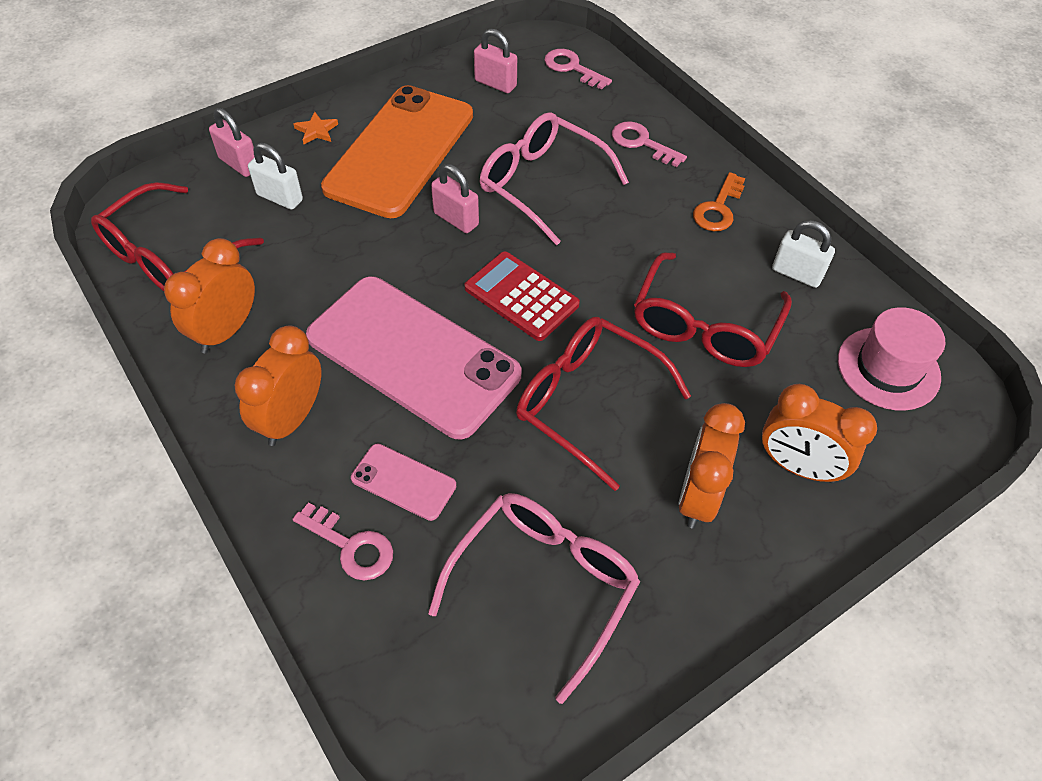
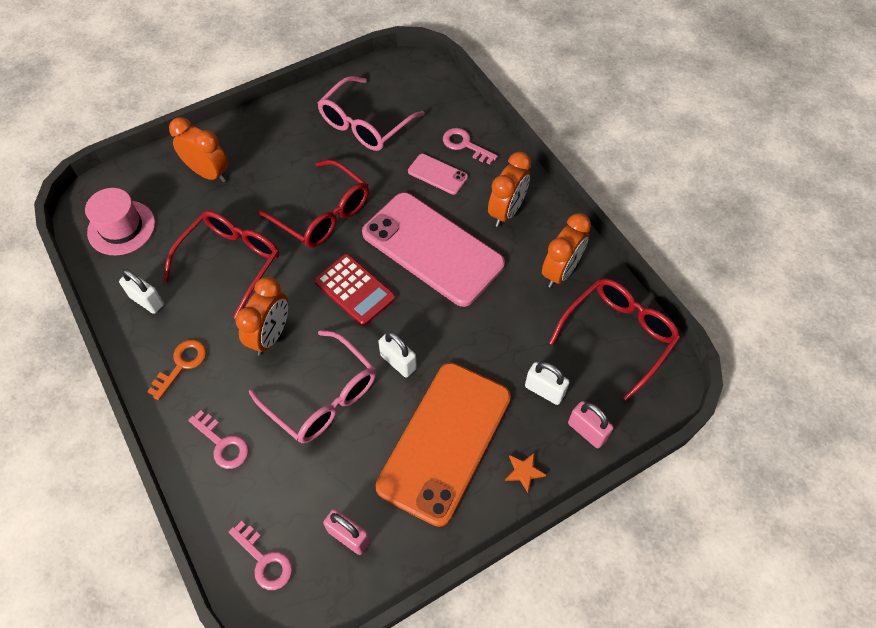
camera: 175 degrees left, 5 degrees up
pink padlock [431,164,479,233] -> white padlock [378,331,417,378]
orange clock [678,403,745,529] -> orange clock moved to [235,277,289,356]

